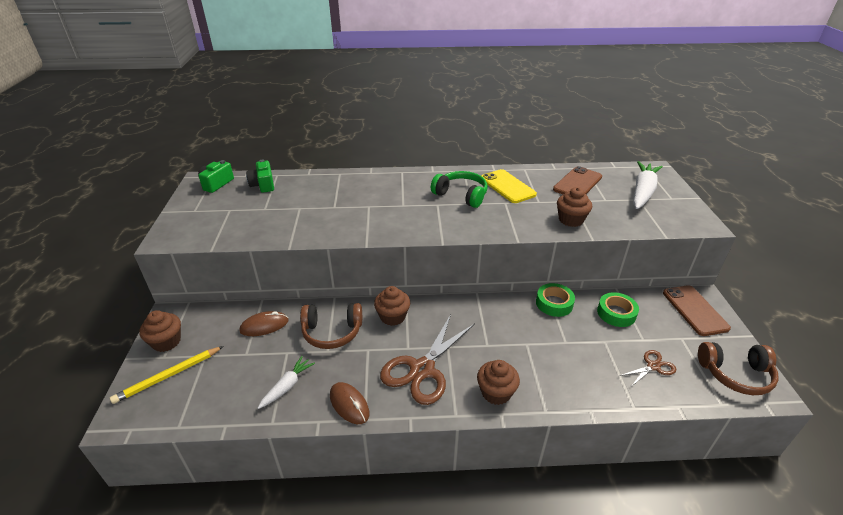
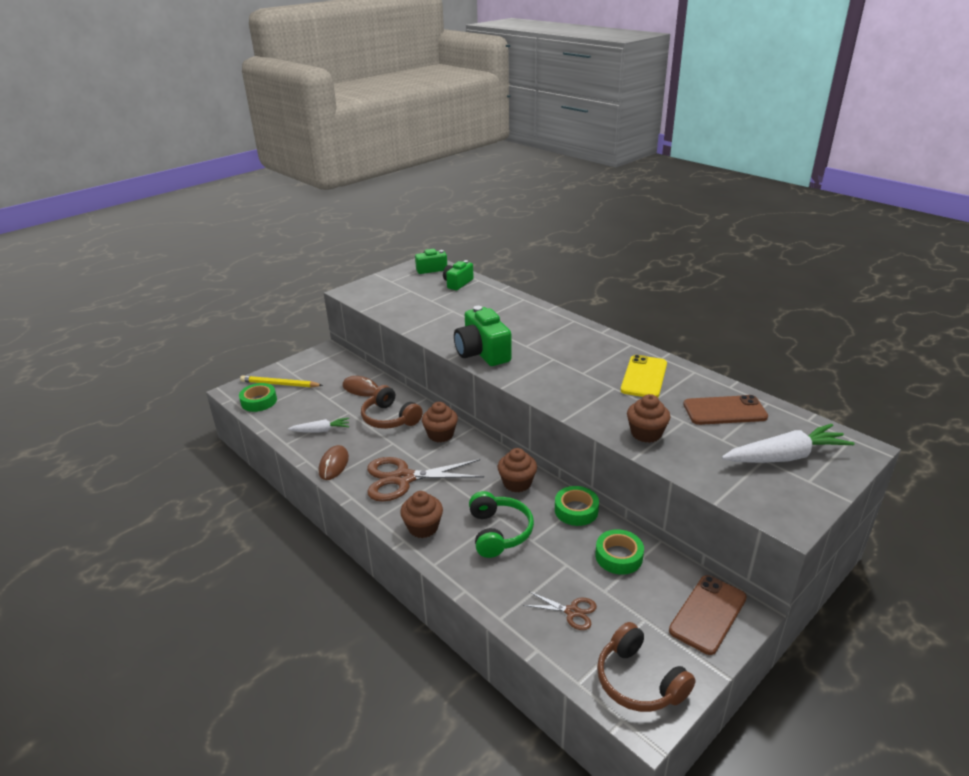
camera: 50 degrees right, 5 degrees down
brown cupcake [139,310,181,352] -> brown cupcake moved to [497,448,537,492]
green headphones [431,171,488,208] -> green headphones moved to [469,491,534,558]
none -> green tape [239,383,277,412]
none -> green camera [454,306,512,366]

